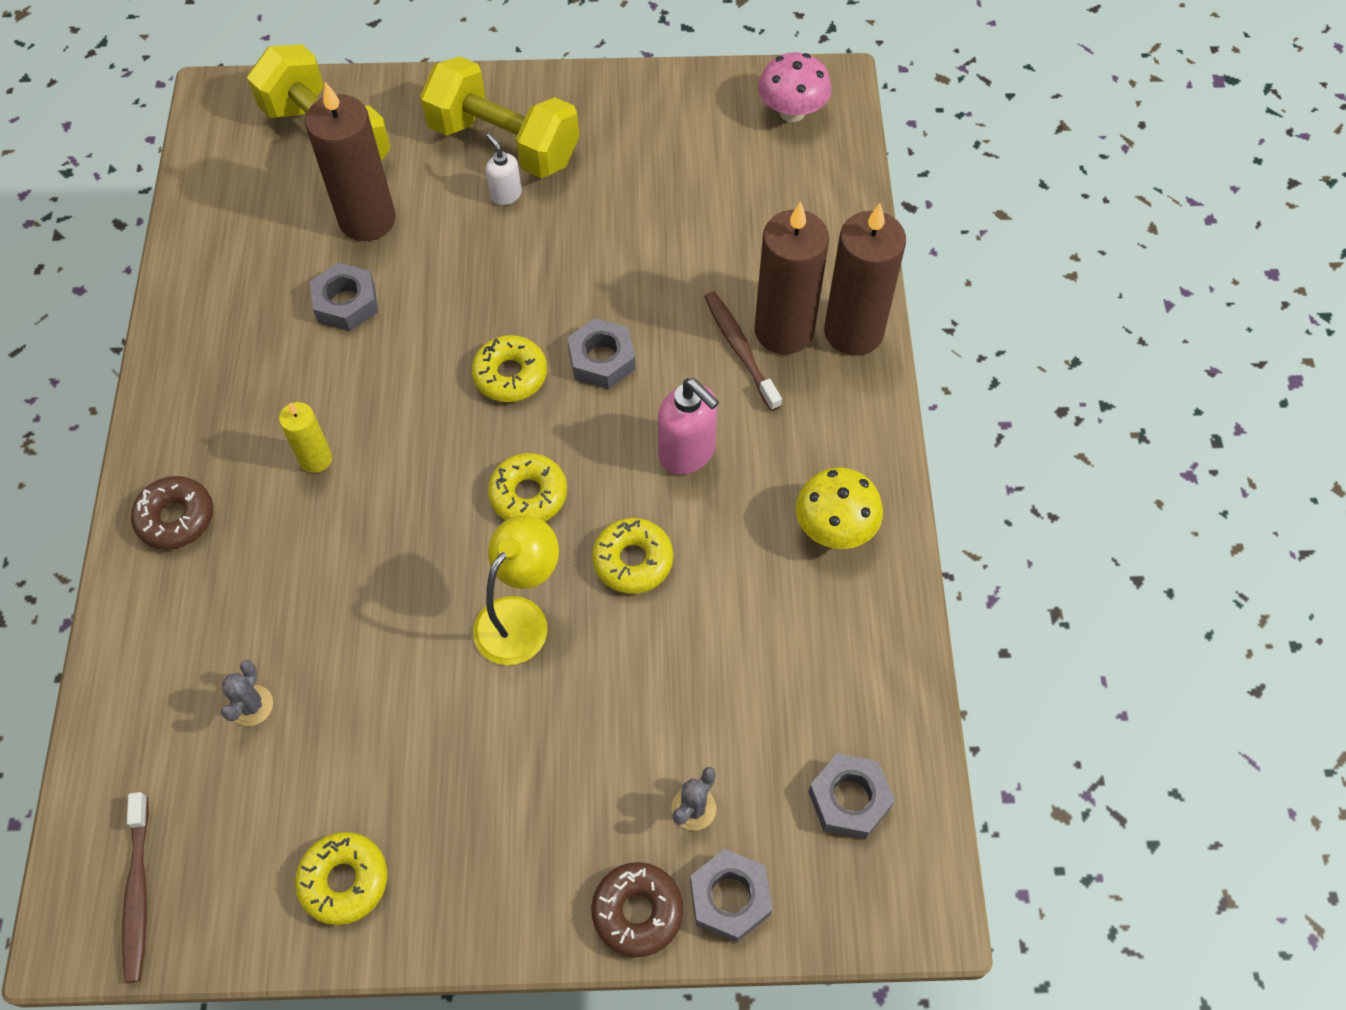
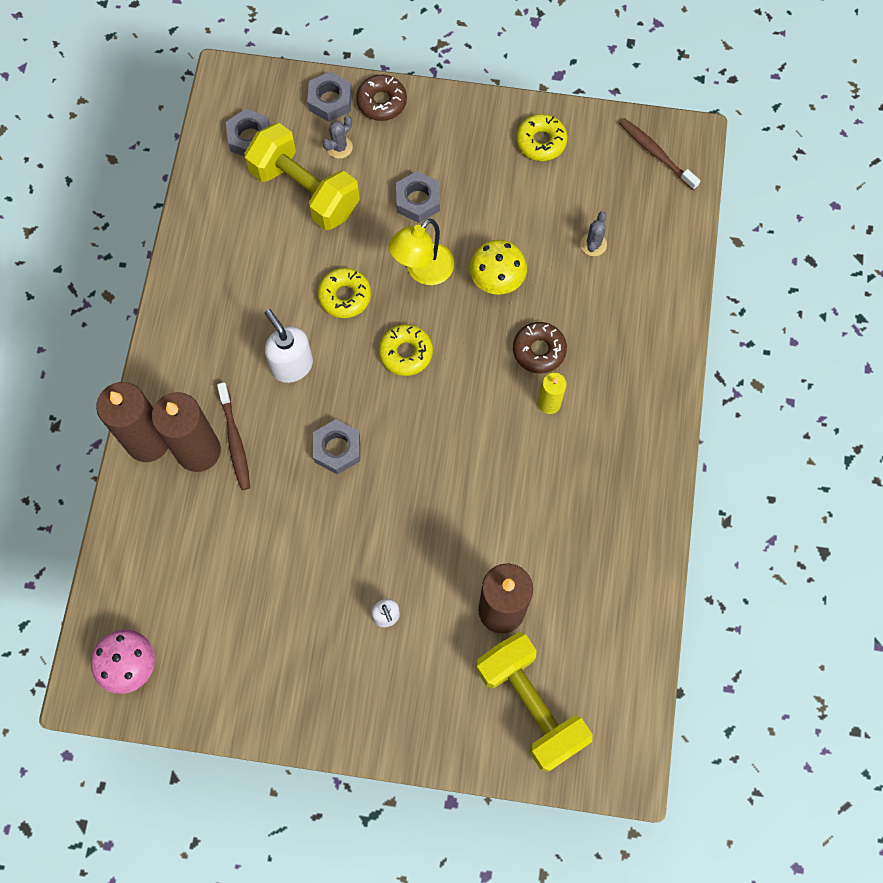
camera: 170 degrees left, 10 degrees up
brown toothbrush [122,792,149,983] -> brown toothbrush turned 45 degrees counterclockwise [619,118,700,190]
brown donut [131,476,213,550] -> brown donut moved to [513,322,567,373]
grey nut [310,263,378,331] -> grey nut moved to [396,171,440,223]
yellow dumbbell [420,56,579,178] -> yellow dumbbell moved to [244,123,360,230]
yellow donut [472,335,547,402] -> none
pink soap dispenser [658,378,719,475] -> white soap dispenser [265,309,313,383]
yellow mushroom [796,467,883,549] -> yellow mushroom moved to [469,240,527,295]

